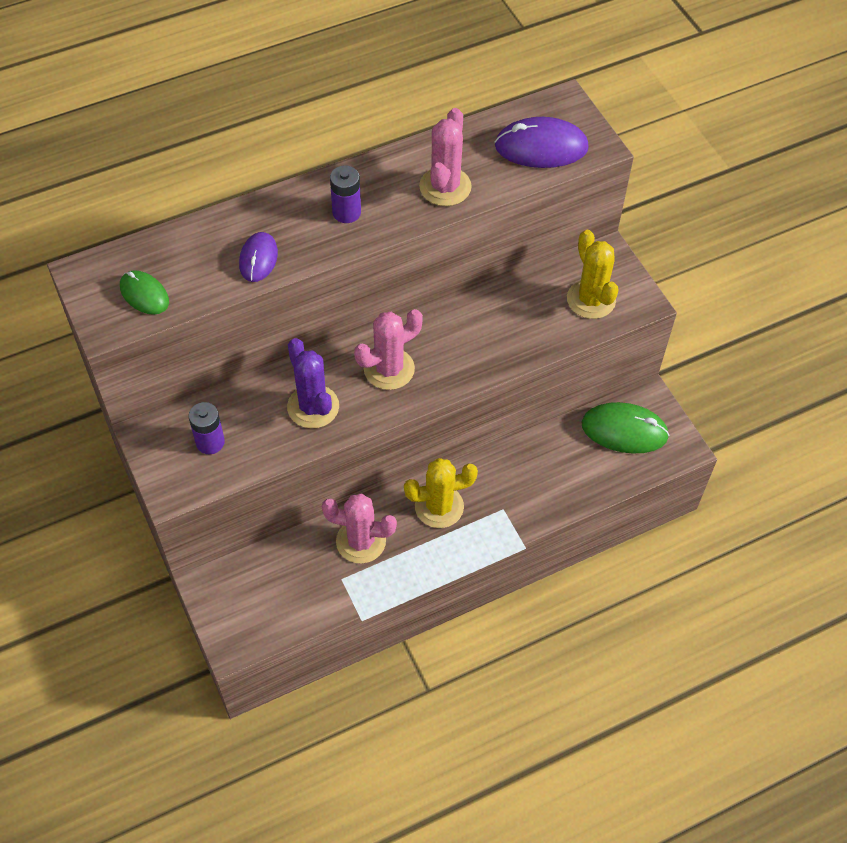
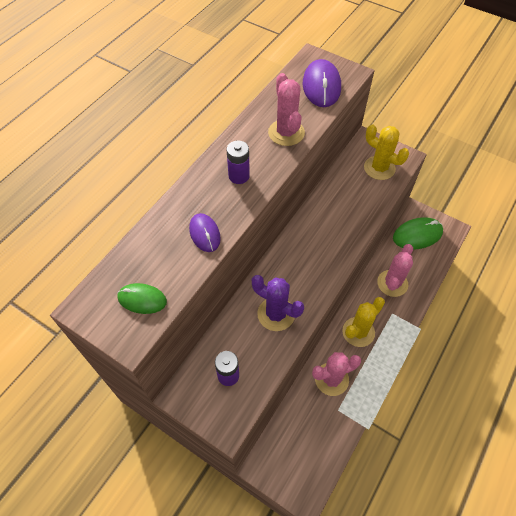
camera: 30 degrees left, 0 degrees up
pink cactus [354,309,423,390] -> pink cactus moved to [377,244,413,297]
purple mouse [495,117,589,168] -> purple mouse turned 60 degrees counterclockwise [303,59,341,107]

